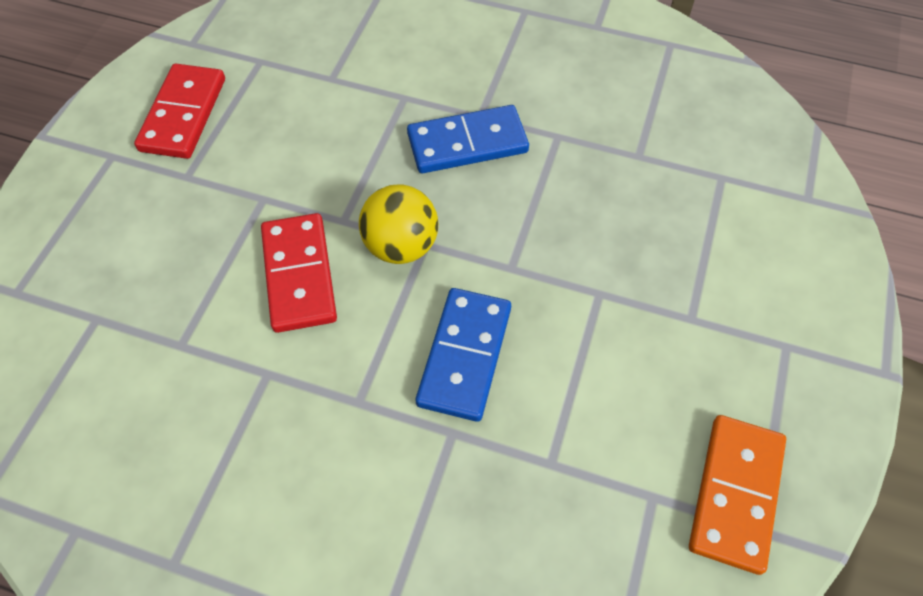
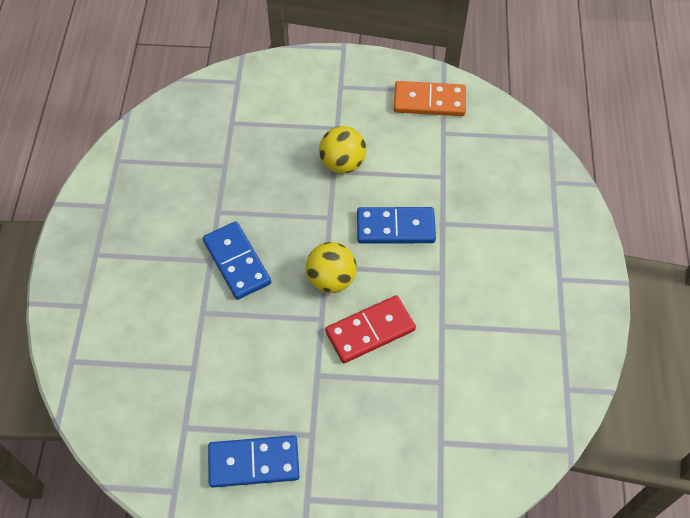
camera: 105 degrees left, 0 degrees up
red domino [134,64,225,159] -> blue domino [208,435,300,488]
none -> yellow ball [319,126,366,174]

